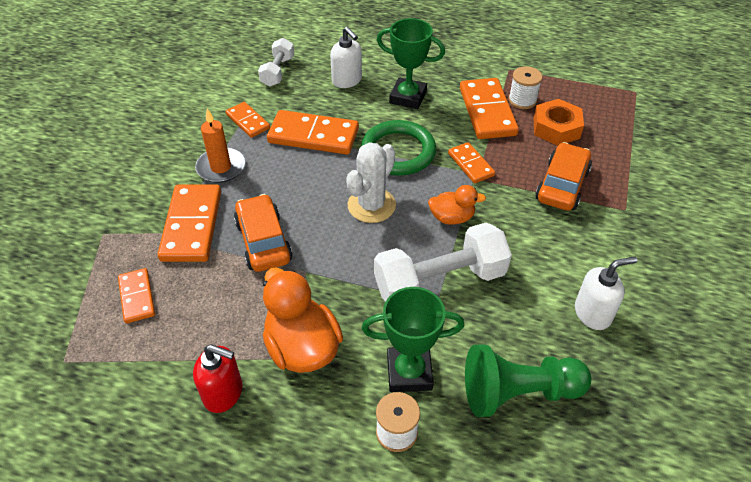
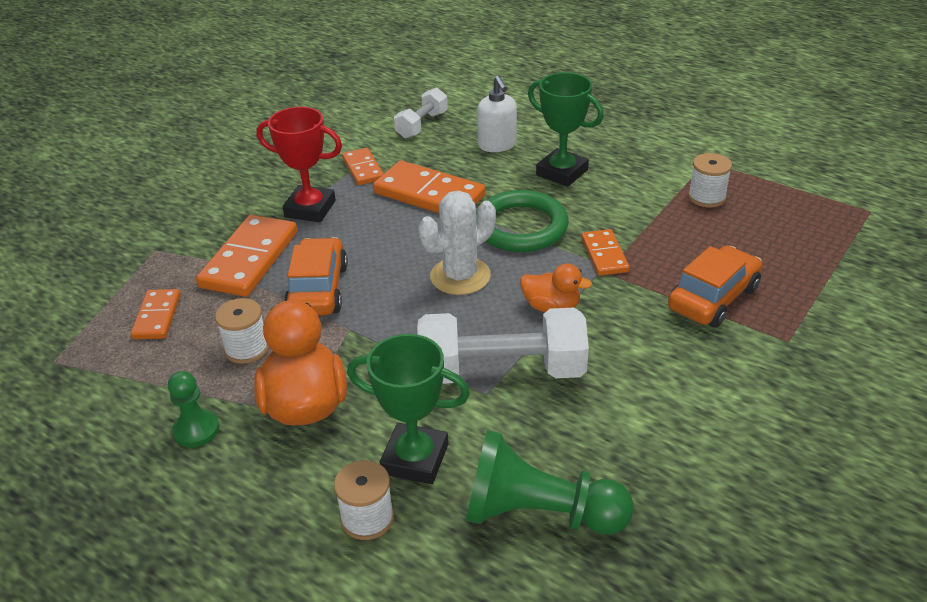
camera: 20 degrees right, 10 degrees down
red soap dispenser [193,344,243,413] -> green pawn [168,371,219,448]
orange candle [195,109,245,183] -> red trophy [257,107,342,222]
orange domino [460,78,519,139] -> none
orange nut [534,99,584,146] -> none
white soap dispenser [575,257,637,330] -> none
none -> white spool [215,298,269,364]

